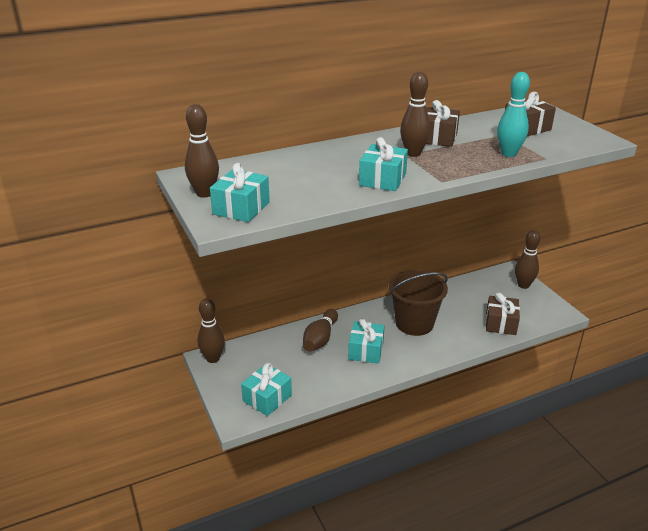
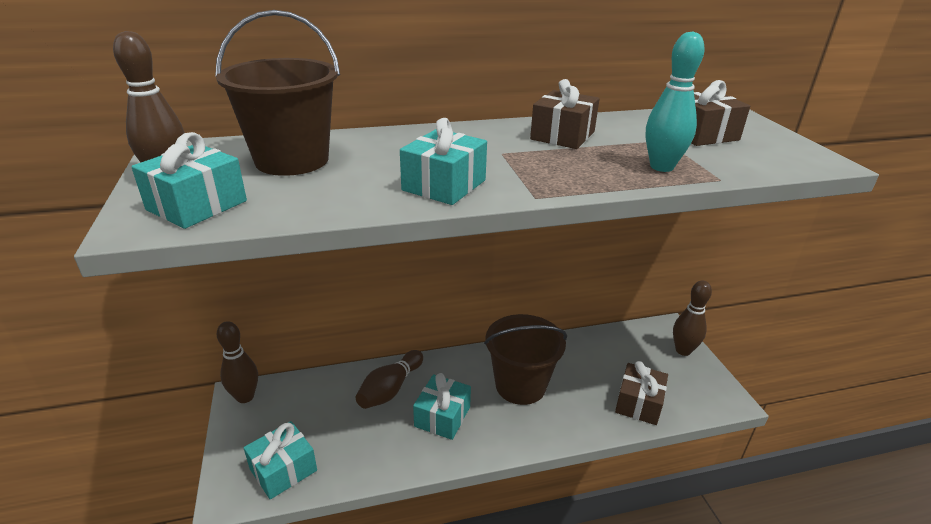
camera: 10 degrees right, 0 degrees up
brown bowling pin [400,72,431,157] -> none
none -> brown bucket [215,10,340,176]

